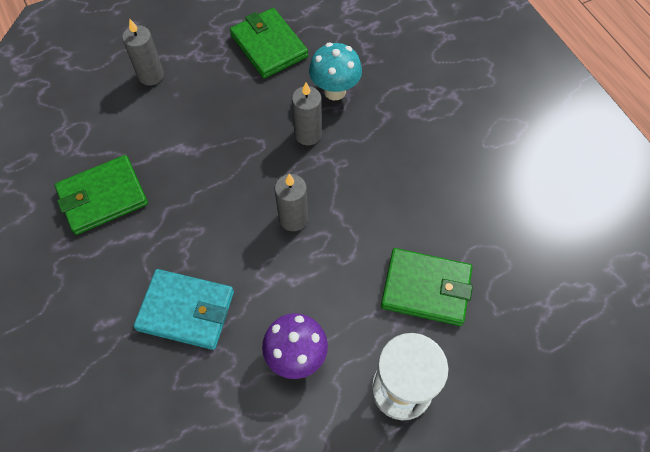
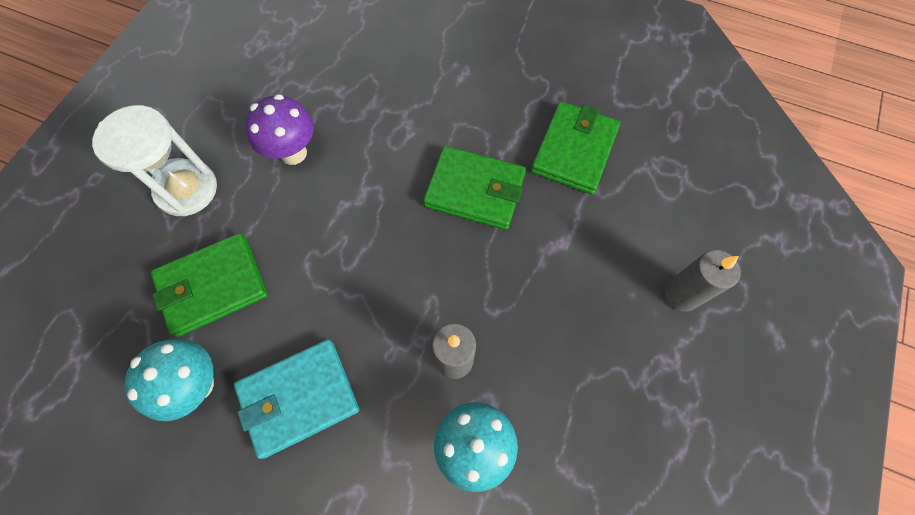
camera: 140 degrees right, 5 degrees up
turquoise wallet [134,269,234,350] -> turquoise wallet moved to [234,339,359,459]
green wallet [230,8,308,79] -> green wallet moved to [423,146,526,230]
grey candle [275,174,308,231] -> none
none -> turquoise mushroom [125,339,214,421]

